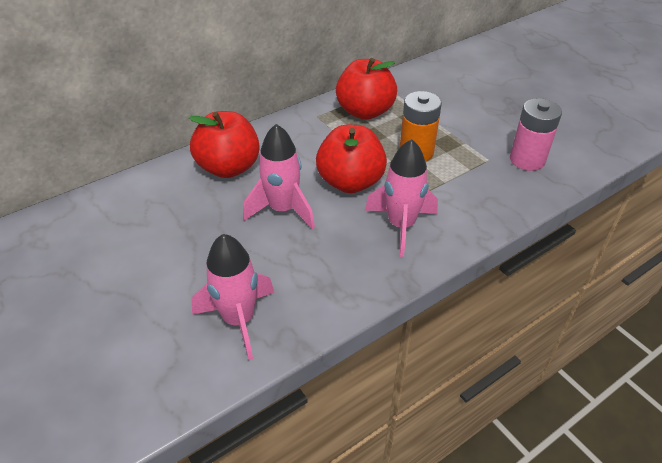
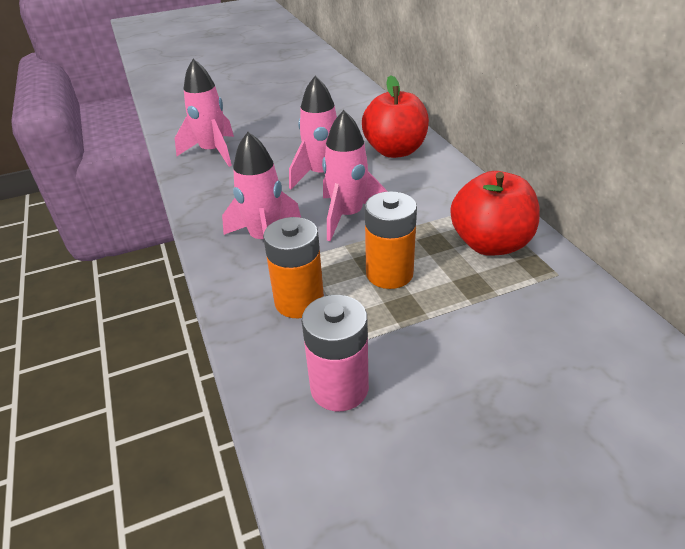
camera: 105 degrees right, 5 degrees down
red apple [316,125,387,193] -> pink rocket [322,110,388,241]
none -> orange battery [263,217,324,318]

